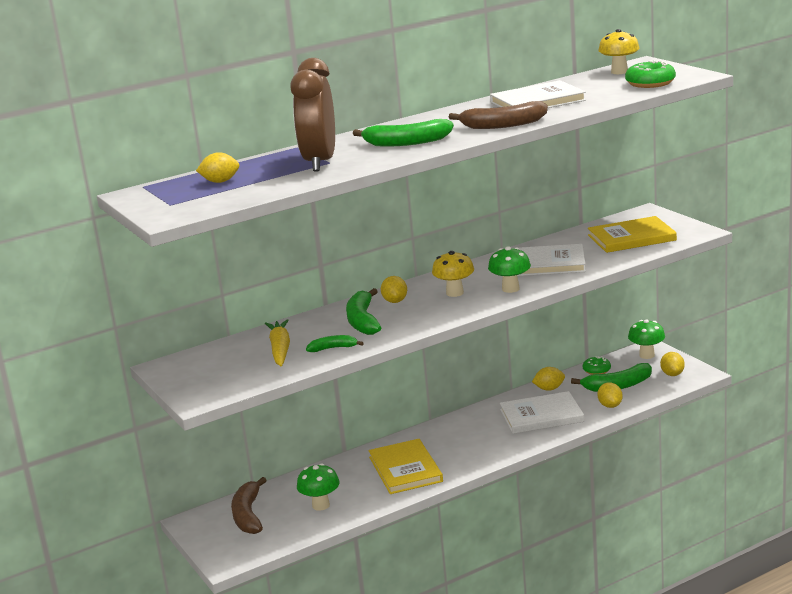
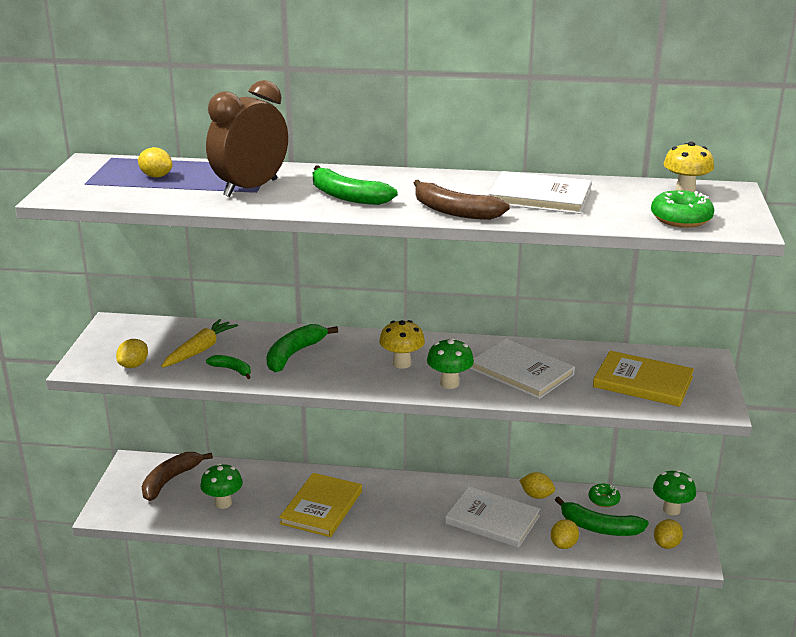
camera: 35 degrees right, 5 degrees up
yellow lemon [381,276,407,303] -> yellow lemon moved to [116,339,148,368]

